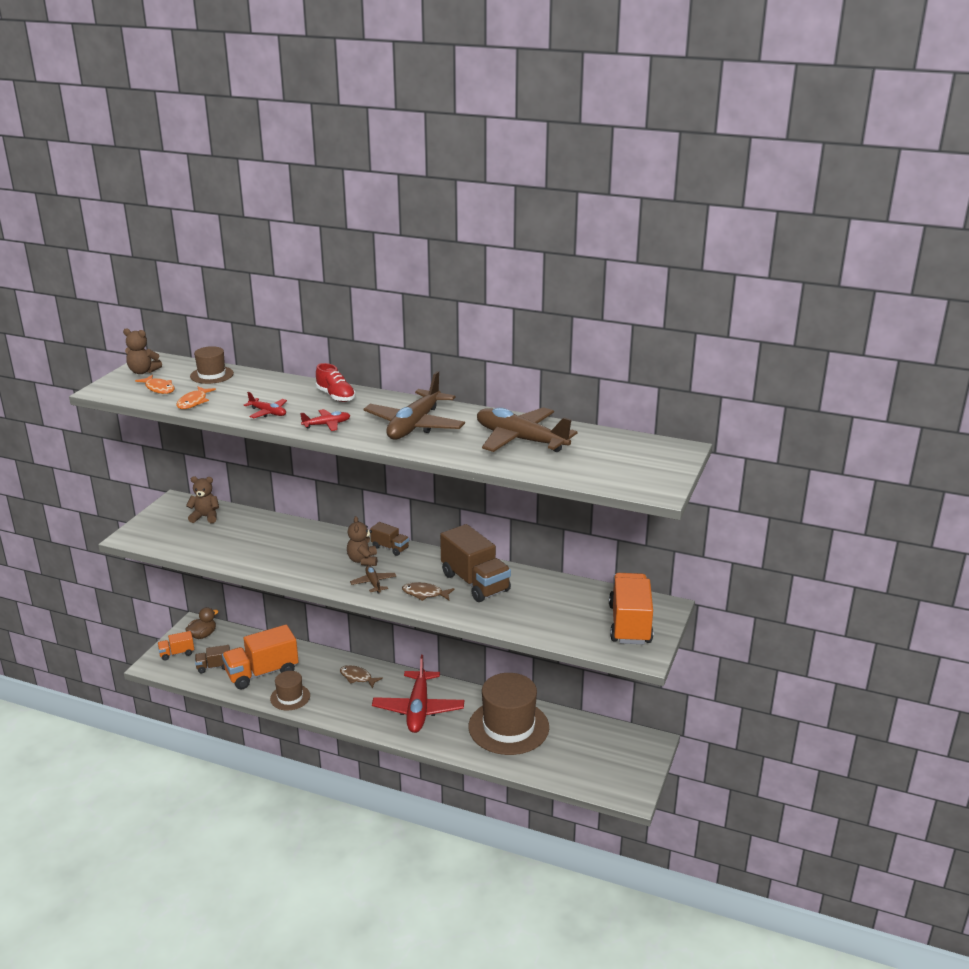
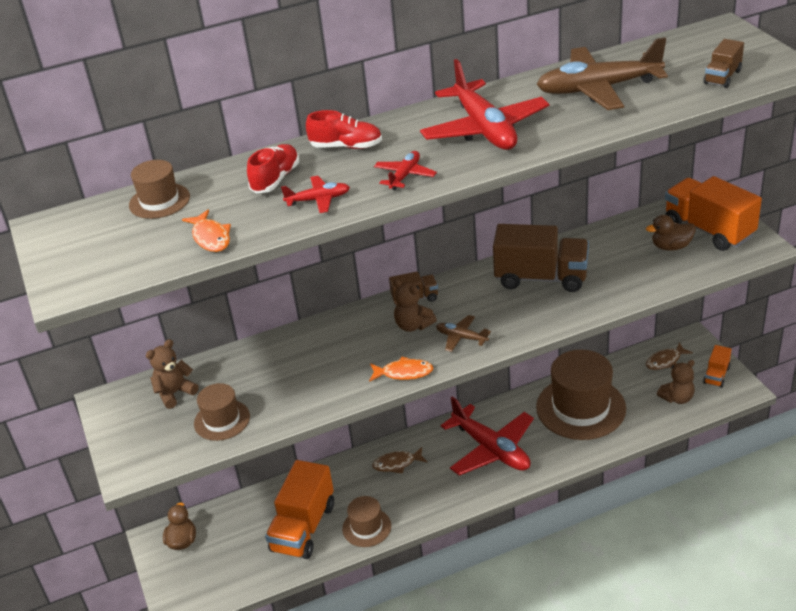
camera: 40 degrees left, 10 degrees up
brown teddy bear [123,328,162,374] -> brown teddy bear moved to [657,360,695,404]
orange fish [135,375,175,394] -> orange fish moved to [369,357,433,382]
orange truck [157,631,194,661] -> orange truck moved to [703,345,732,388]
brown truck [195,645,230,673] -> brown truck moved to [704,39,744,88]
brown plane [363,371,465,439] -> red plane [420,59,549,150]
brown fish [402,582,454,601] -> brown fish moved to [646,342,693,370]
none -> brown hat [194,383,250,441]
none -> red shoe [247,144,299,193]
none -> brown duck [646,215,696,251]

